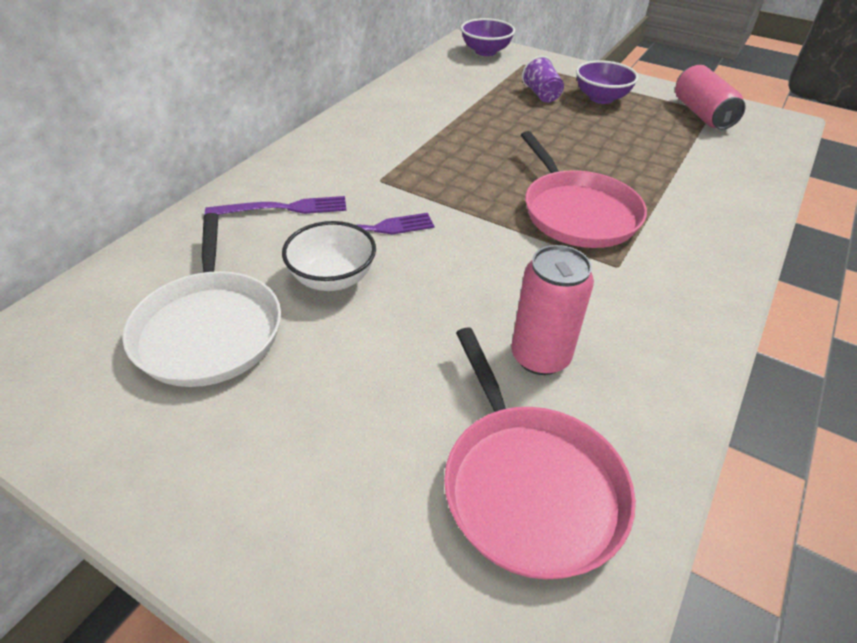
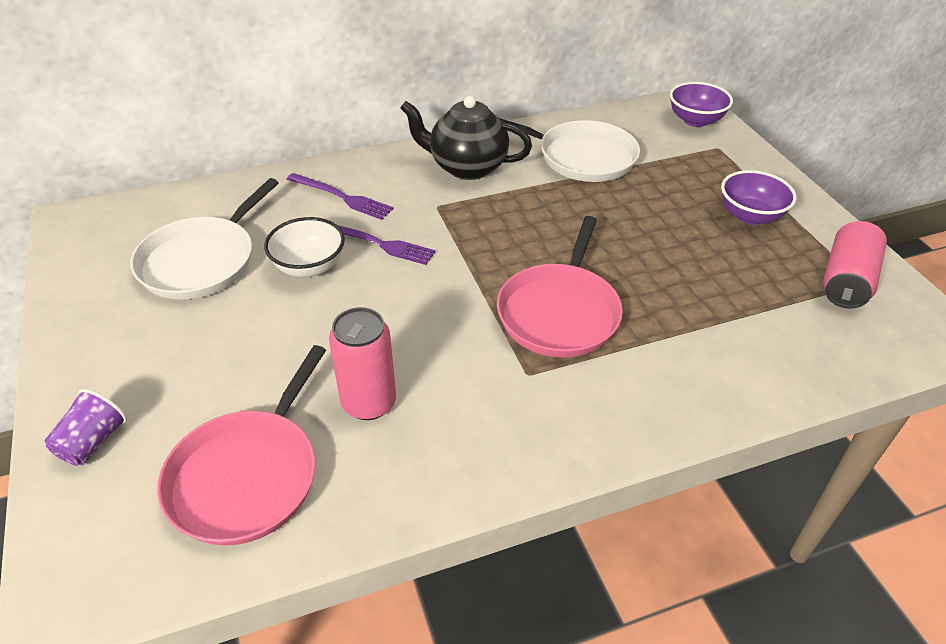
camera: 40 degrees right, 0 degrees up
purple cup [522,56,564,103] -> purple cup moved to [44,389,127,466]
none -> black teapot [400,96,532,180]
none -> white pan [499,118,640,182]

